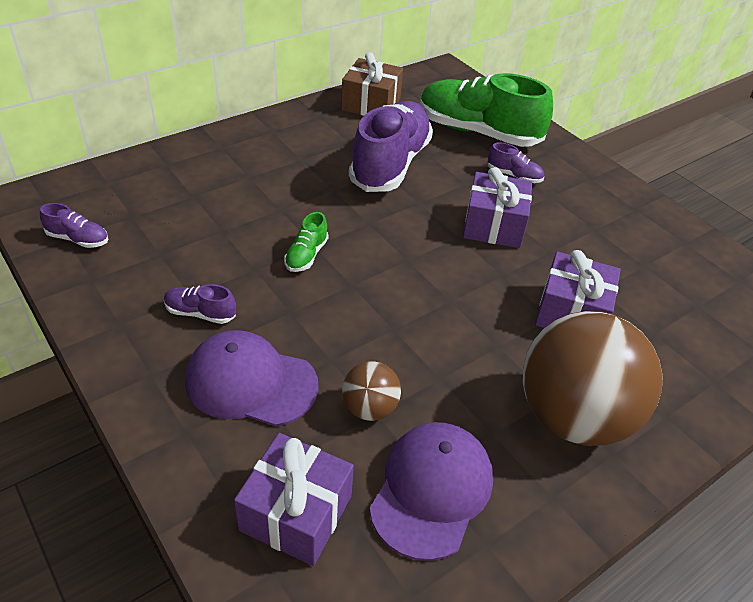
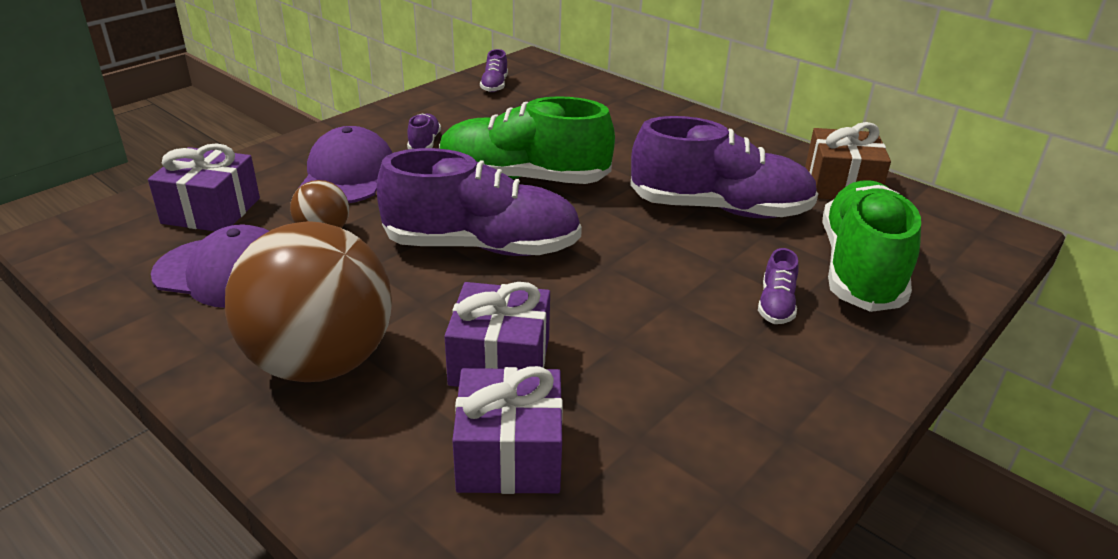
camera: 80 degrees right, 10 degrees down
green shoe [284,212,328,272] -> green shoe [439,96,615,184], size x2.39
purple gift [463,167,532,248] -> purple gift moved to [452,366,563,494]
none -> purple shoe [376,148,582,256]

